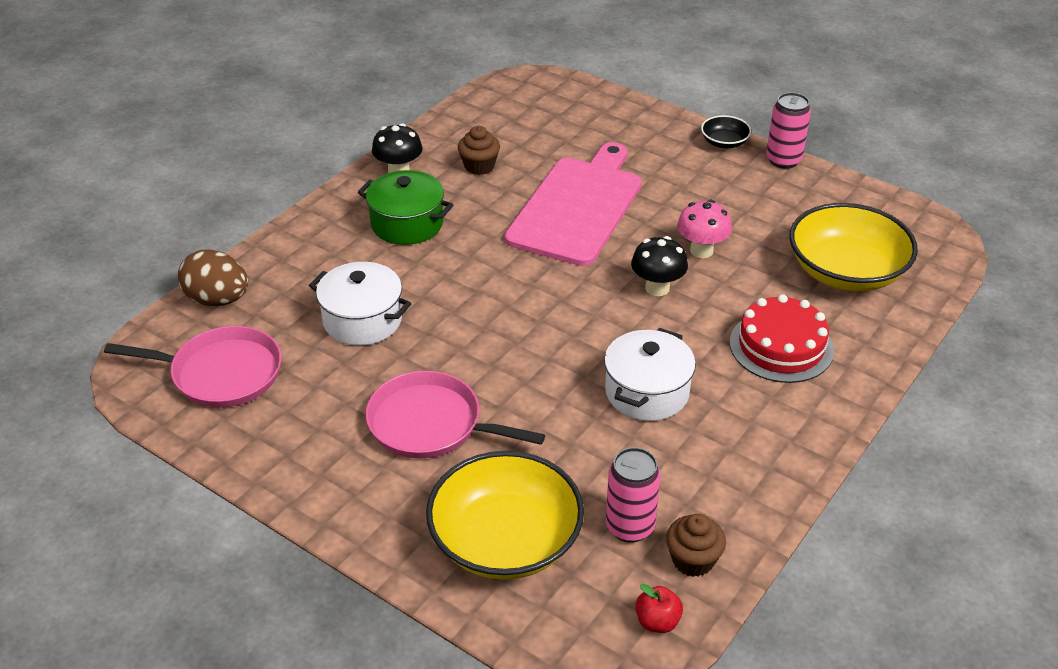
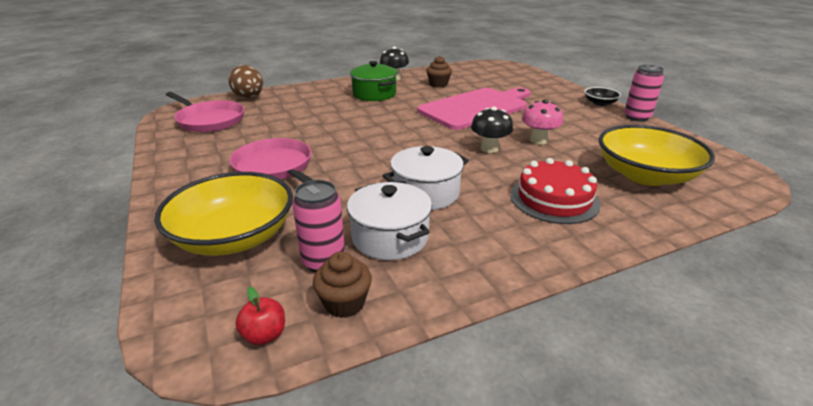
camera: 30 degrees right, 10 degrees down
white pot [309,262,411,346] -> white pot moved to [347,182,432,260]

